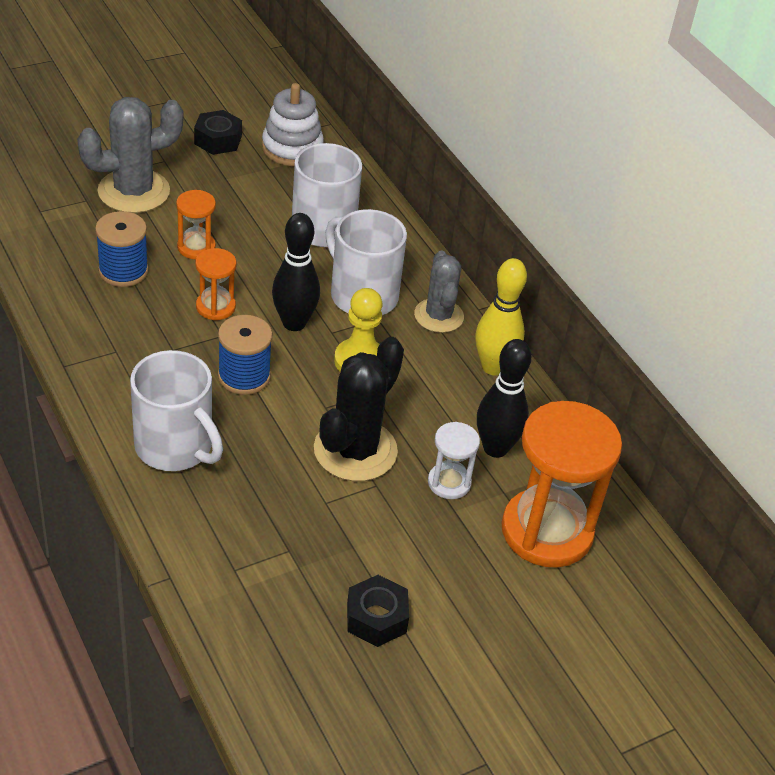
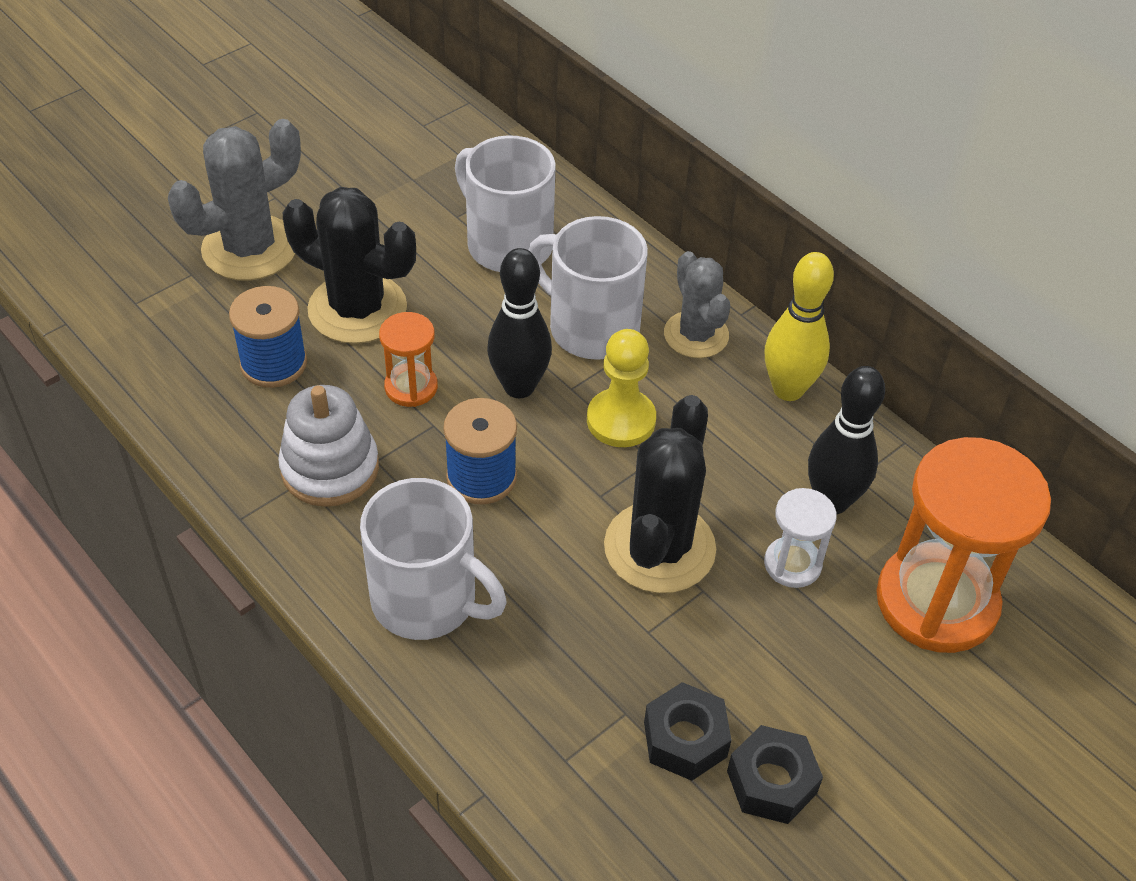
camera: 10 degrees left, 5 degrees up
orange hourglass [176,190,216,259] -> black cactus [283,187,416,344]
black nut [194,110,242,155] -> black nut moved to [644,682,731,781]
white stacking toy [262,83,324,166] -> white stacking toy moved to [278,385,379,507]

